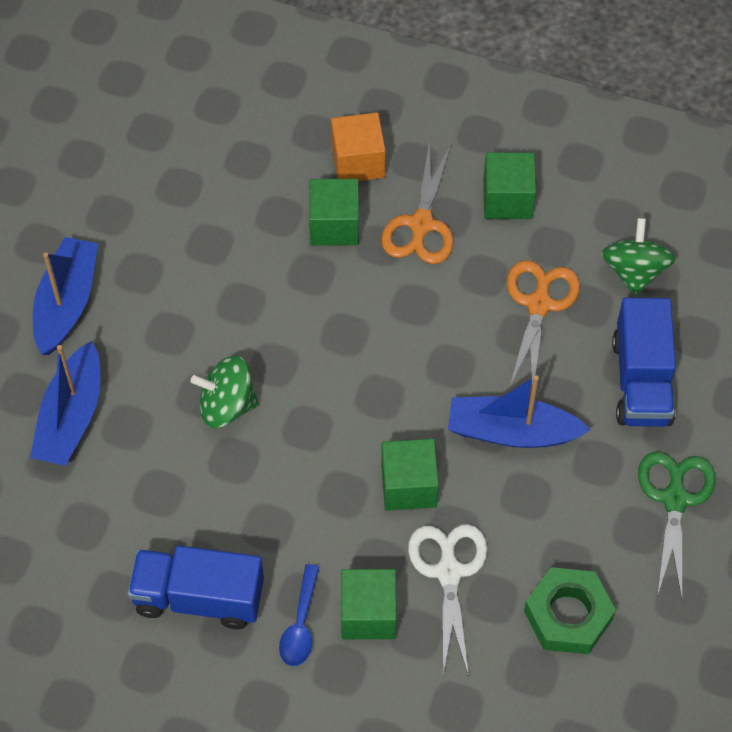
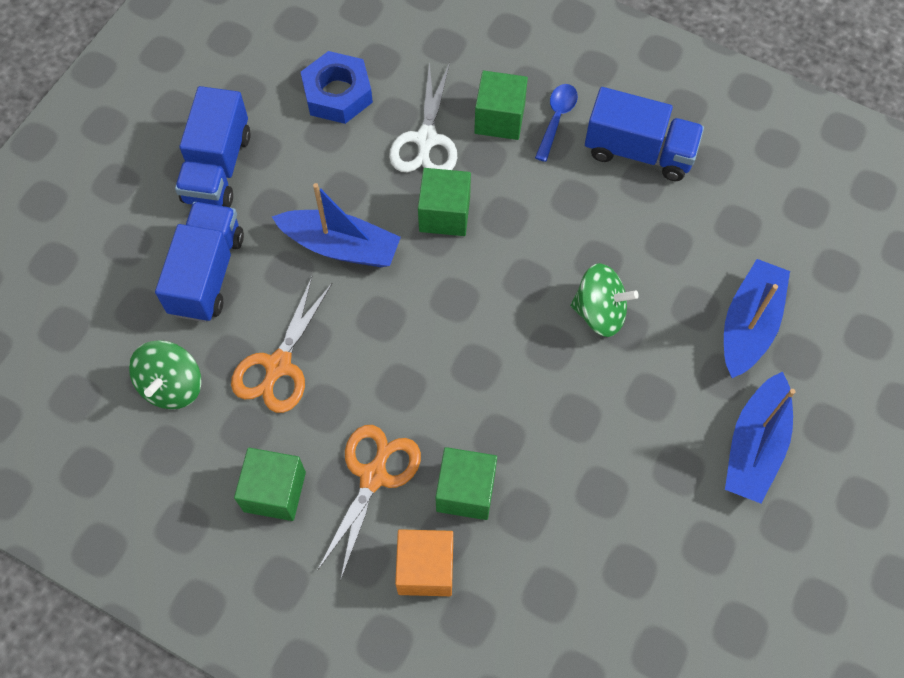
camera: 170 degrees left, 5 degrees up
green nut [524,567,616,654] -> blue nut [301,51,373,124]
green scissors [638,451,716,598] -> blue truck [175,86,251,207]

